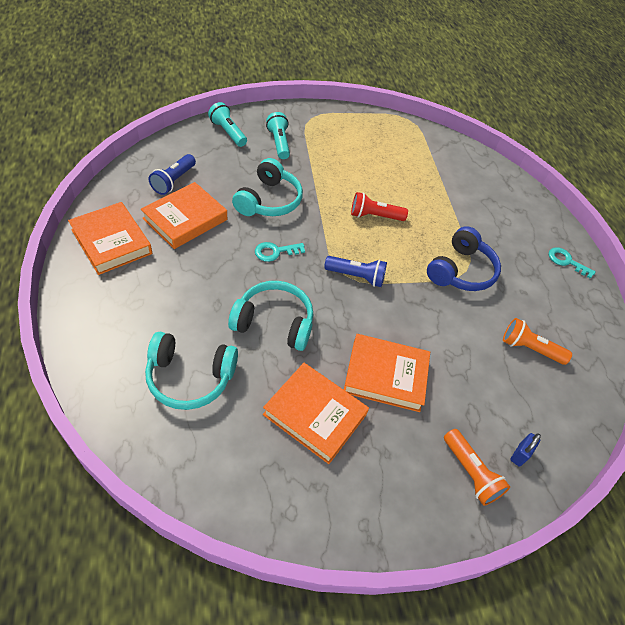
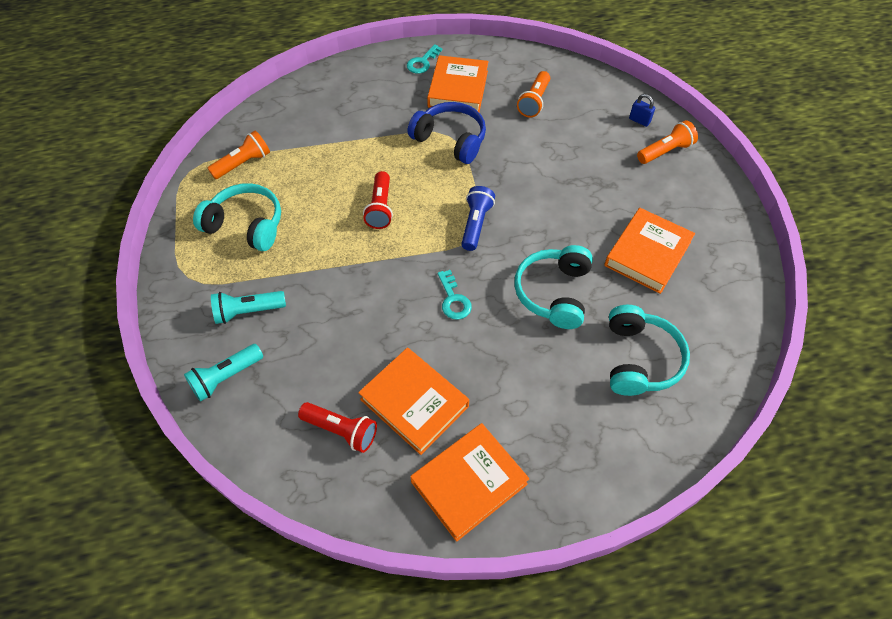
camera: 85 degrees left, 5 degrees up
blue flashlight [149,154,196,195] -> red flashlight [298,402,377,453]
turquoise headphones [232,158,303,216] -> turquoise headphones moved to [193,183,281,251]
orange book [344,334,430,412] -> orange book moved to [427,55,489,112]
none -> orange flashlight [207,131,270,179]

